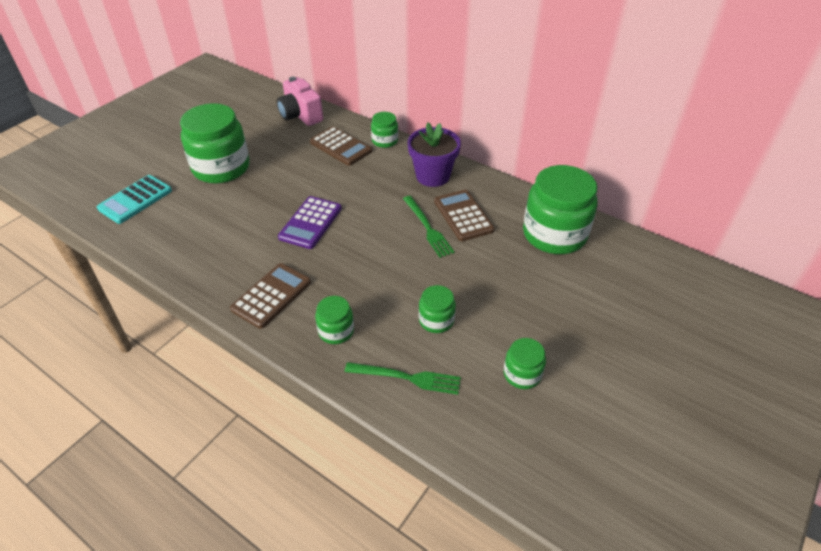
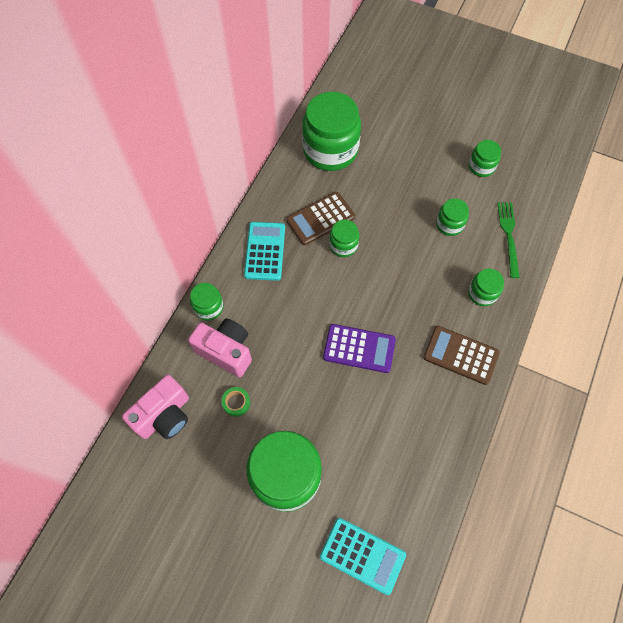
camera: 100 degrees left, 20 degrees up
brown calculator [310,126,372,166] -> pink camera [188,319,252,377]
green fork [403,196,454,258] -> green jar [329,220,359,257]
purple flower pot [408,122,461,187] -> turquoise calculator [244,222,285,281]
none -> green tape [221,387,250,417]

